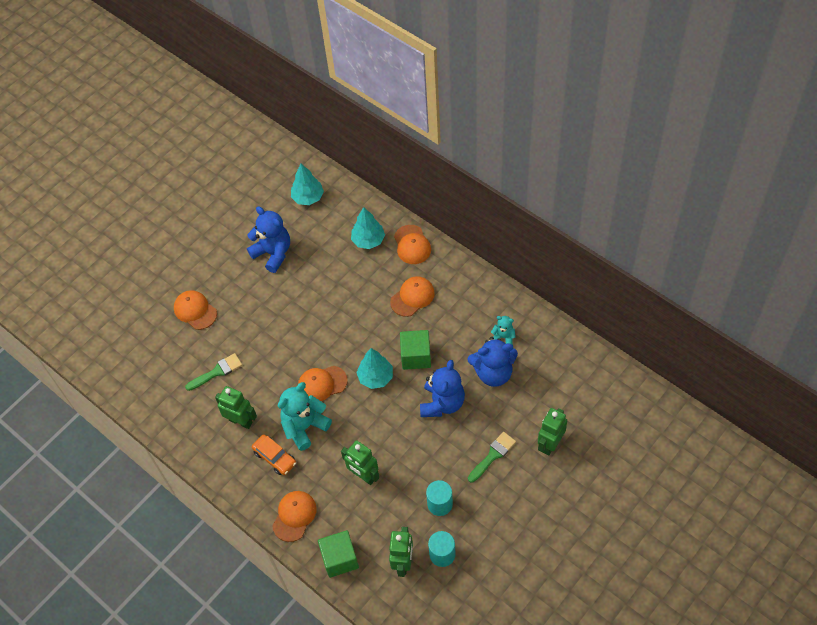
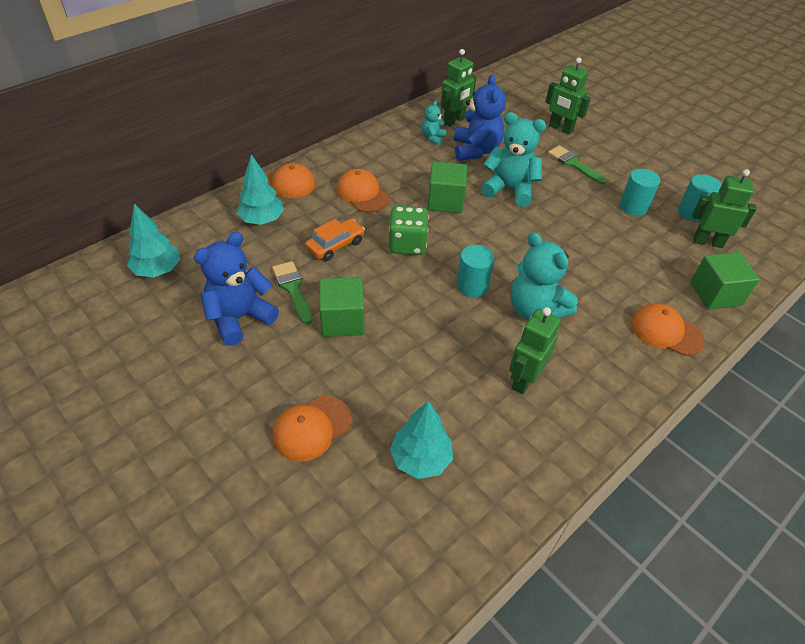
camera: 90 degrees left, 10 degrees down
green brush [185,353,242,391] -> green brush moved to [272,261,312,324]
orange car [252,435,296,475] -> orange car moved to [305,219,365,261]
orange cap [298,366,348,401] -> turquoise cylinder [456,245,495,298]
green robot [341,440,379,485] -> green robot moved to [441,49,476,127]
turquoise tree [356,348,393,389] -> turquoise tree moved to [390,401,453,479]
blue teddy bear [420,360,465,417] -> turquoise teddy bear [481,112,546,207]
none -> green cube [319,277,364,337]
none -> green dice [389,206,429,255]

